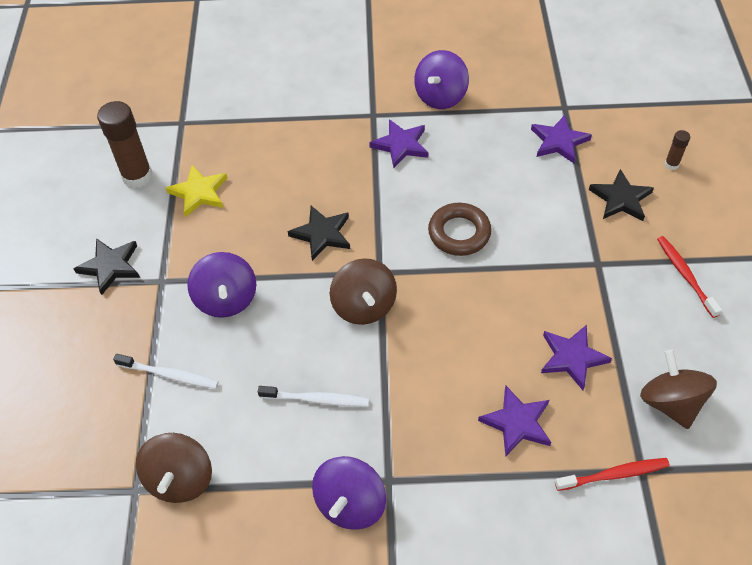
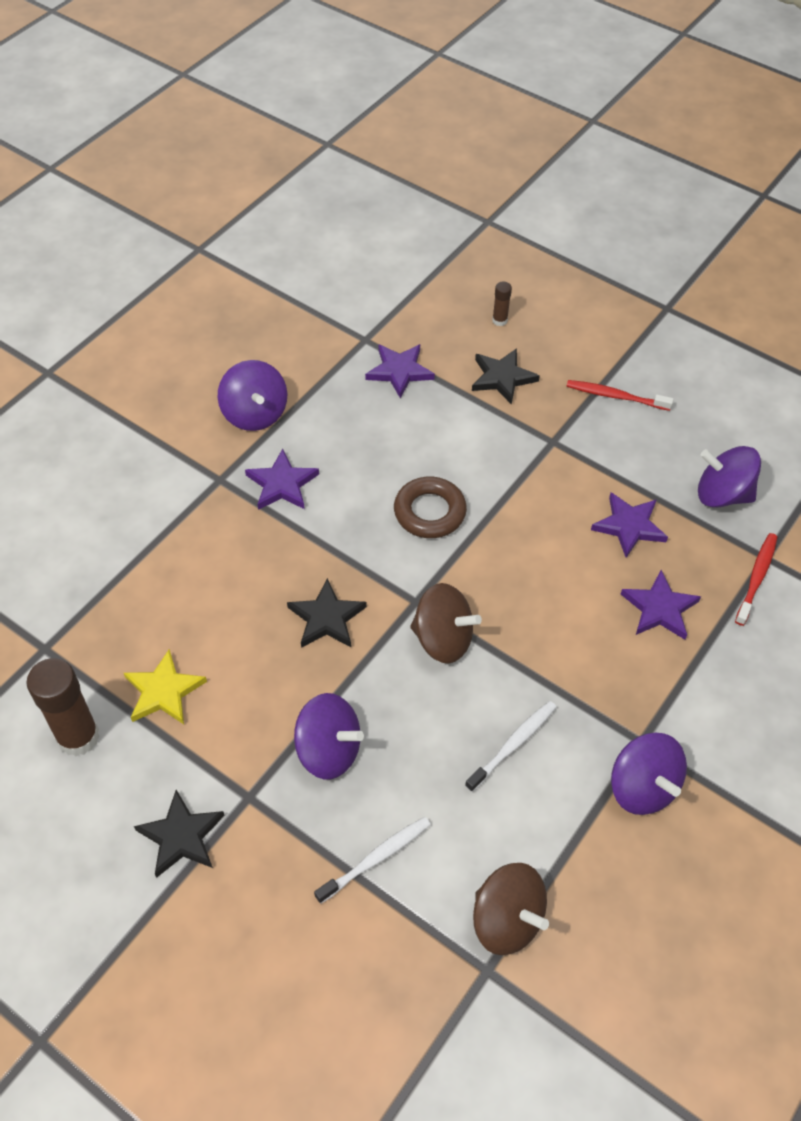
camera: 55 degrees left, 0 degrees up
brown spinning top [640,350,717,429] -> purple spinning top [698,446,761,508]

